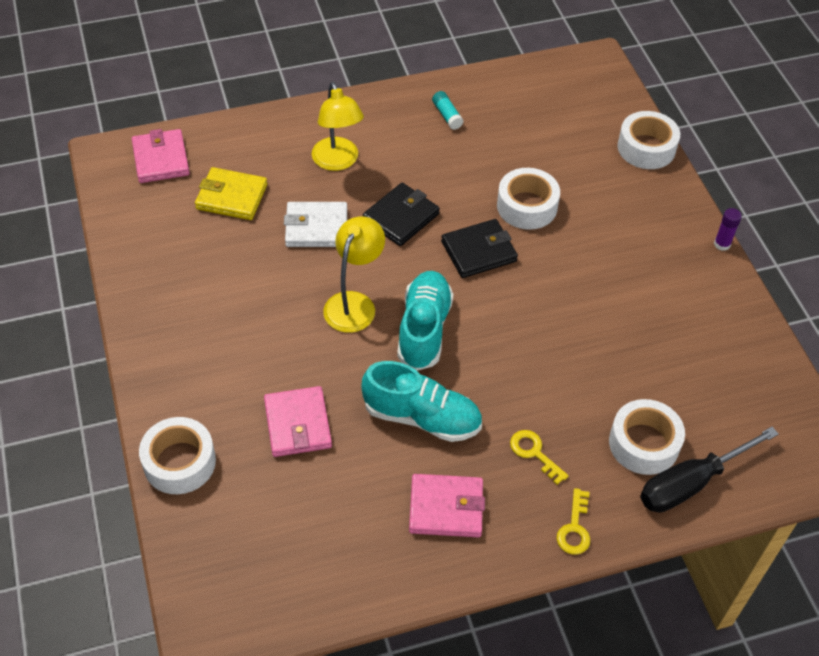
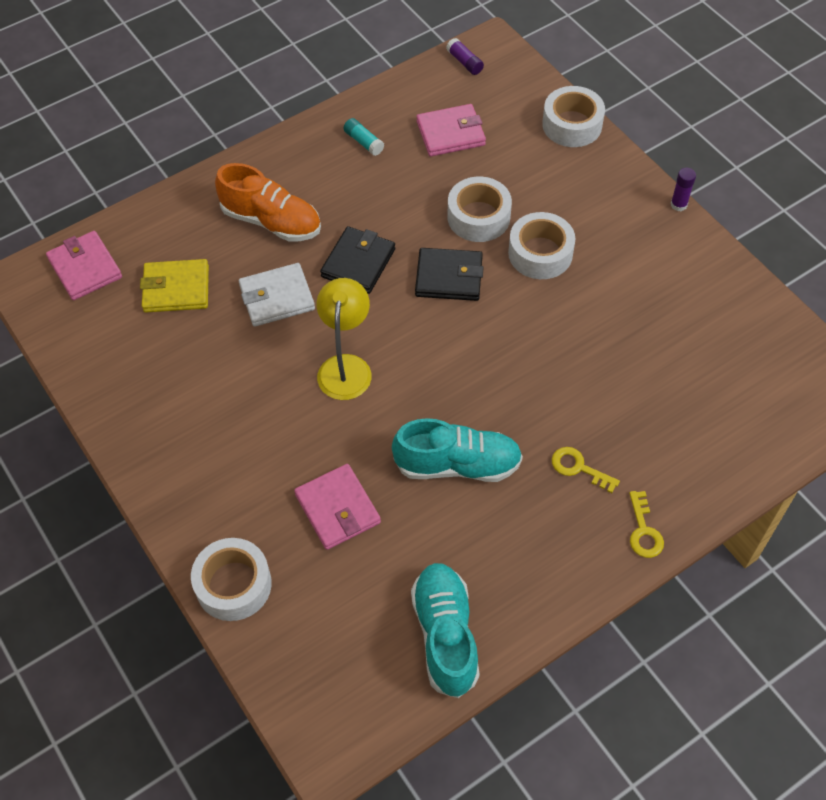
camera: 15 degrees left, 5 degrees up
yellow lamp [312,82,364,171] -> orange shoe [215,163,321,242]
turquoise shoe [397,271,454,371] -> turquoise shoe moved to [411,563,480,698]
pink wallet [409,474,485,538] -> pink wallet moved to [416,104,486,157]
black wallet [441,219,518,278] -> black wallet turned 45 degrees clockwise [415,248,484,301]
white tape [609,399,685,475] -> white tape moved to [508,212,575,279]
black screwdriver [640,427,779,512] -> none
none -> purple glue stick [446,38,484,75]

